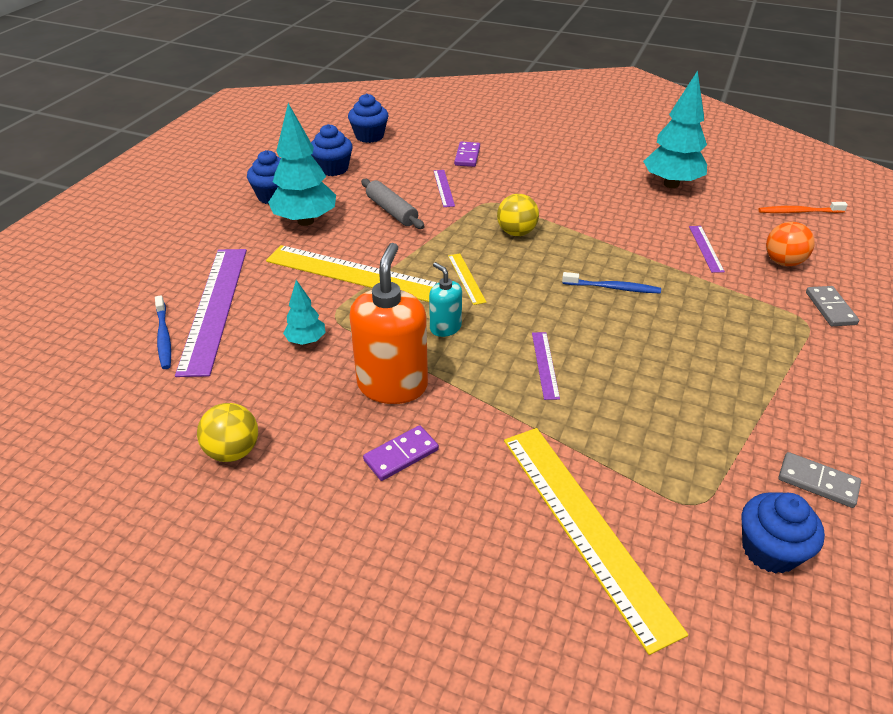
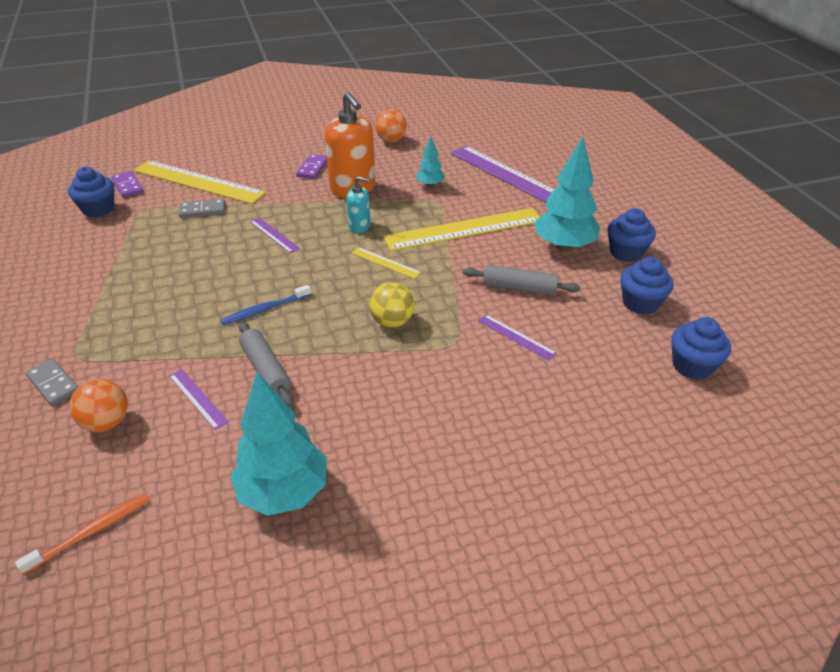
camera: 140 degrees right, 0 degrees up
blue toothbrush [155,295,171,369] -> none
yellow ball [197,403,258,462] -> orange ball [375,109,407,142]
purple domino [454,142,480,167] -> purple domino moved to [111,171,143,198]
grey domino [778,452,861,508] -> grey domino moved to [179,199,225,218]
none -> grey rolling pin [239,322,293,407]

